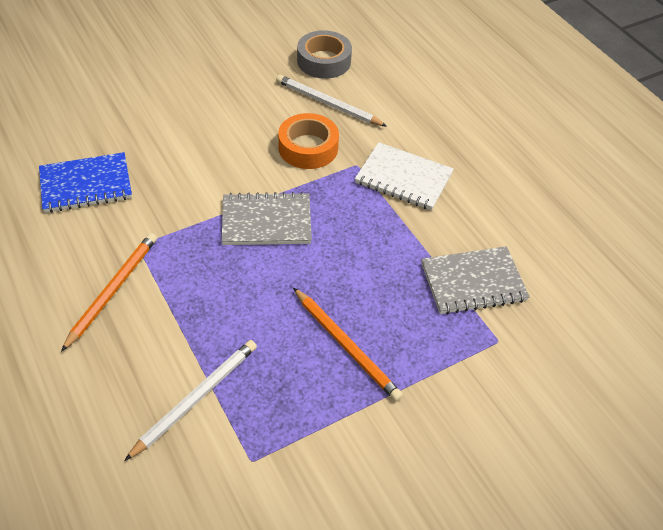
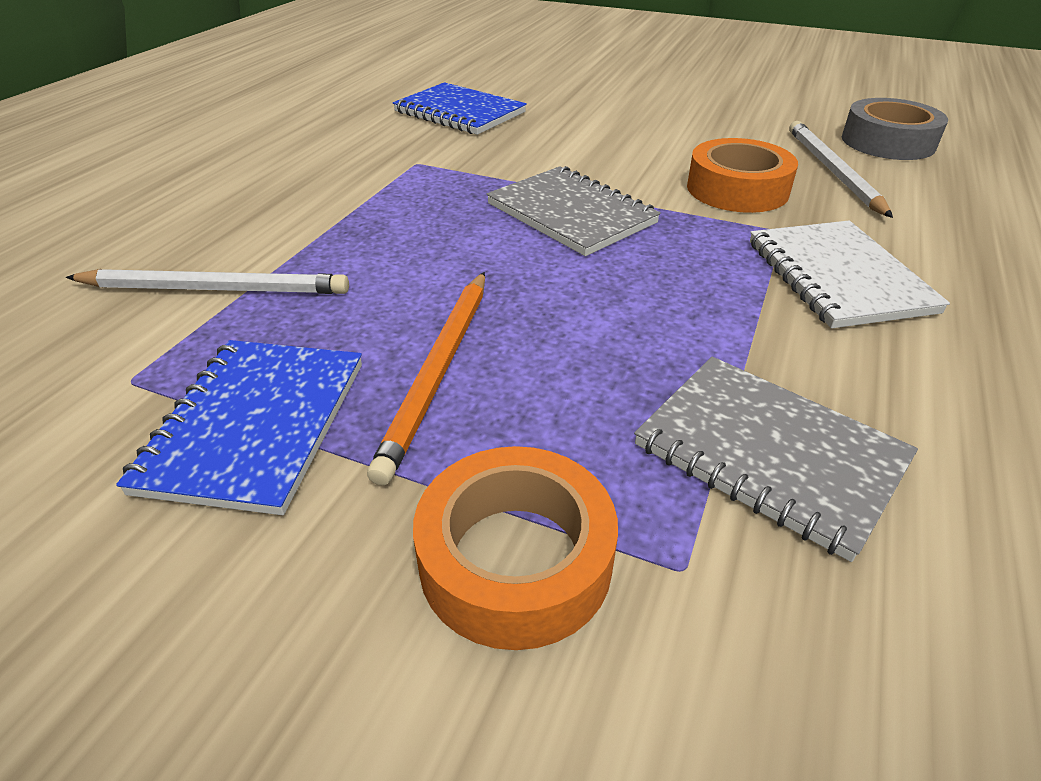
camera: 55 degrees right, 10 degrees down
orange pencil [61,233,157,352] -> none
none -> blue notebook [116,340,362,515]
none -> orange tape [413,446,618,650]

